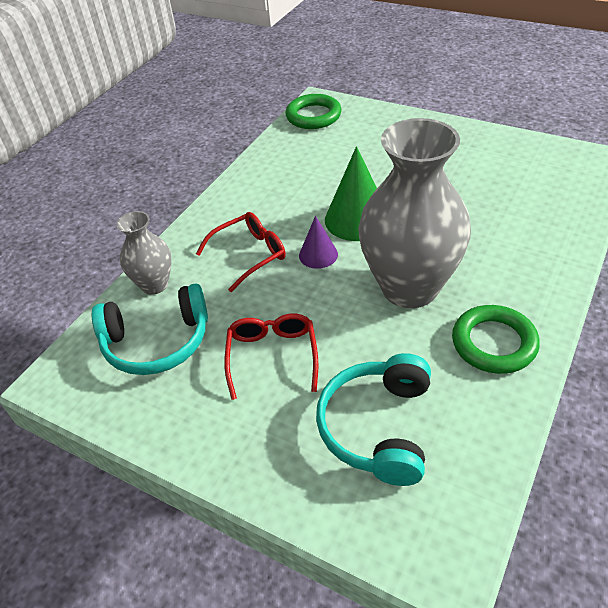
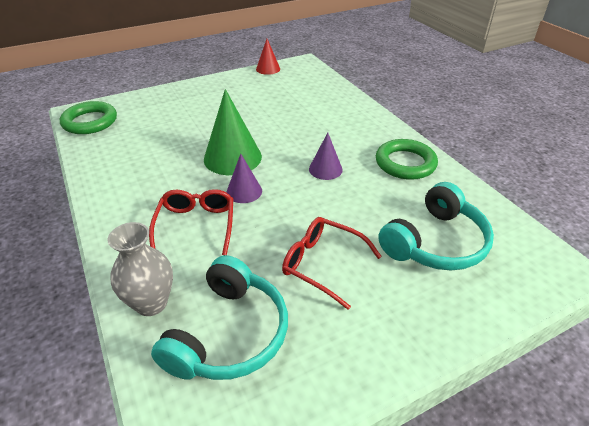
camera: 60 degrees left, 5 degrees down
turquoise headphones [316,353,431,486] -> turquoise headphones turned 90 degrees counterclockwise [378,182,494,271]
grey vase [358,118,471,308] -> purple cone [309,133,343,180]
none -> red cone [256,39,280,75]

